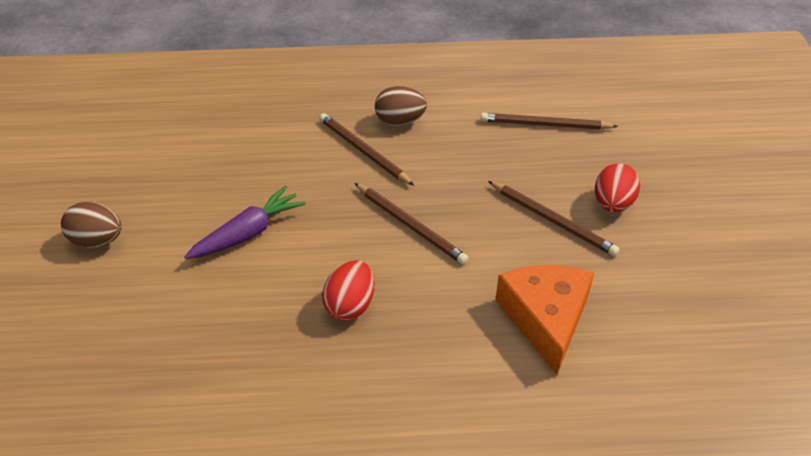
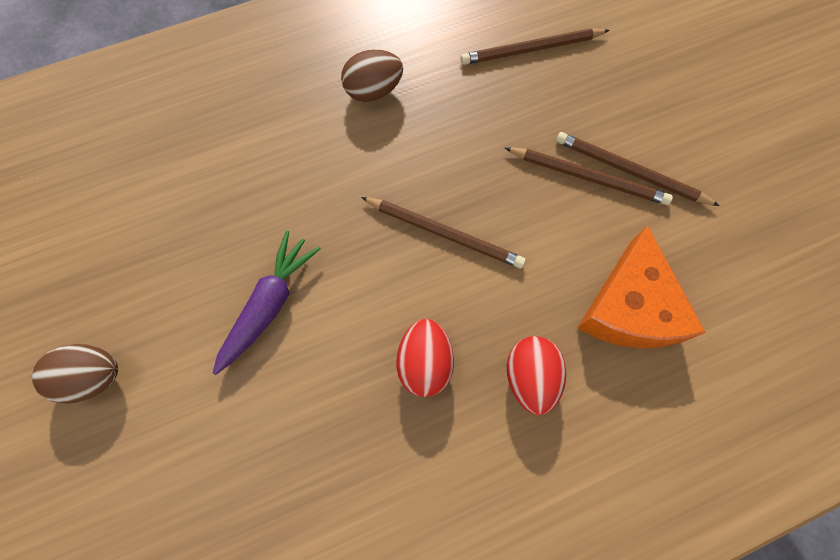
camera: 20 degrees left, 25 degrees up
brown pencil [319,113,414,186] -> brown pencil moved to [556,132,720,206]
orange cheese [495,265,595,375] -> orange cheese turned 150 degrees counterclockwise [577,225,706,348]
red egg [595,163,640,212] -> red egg moved to [507,336,566,415]

